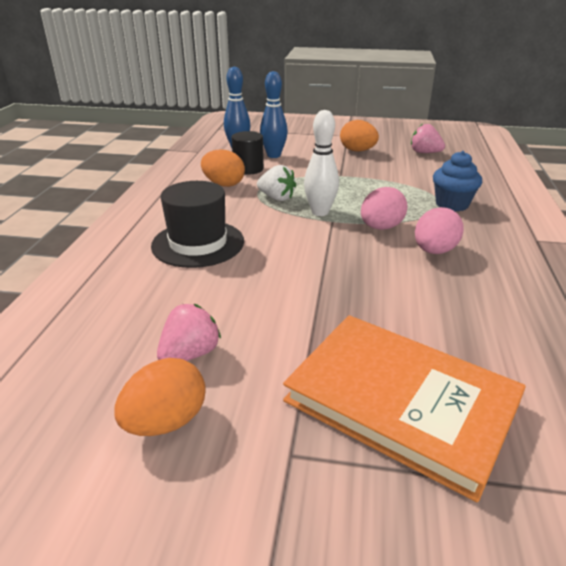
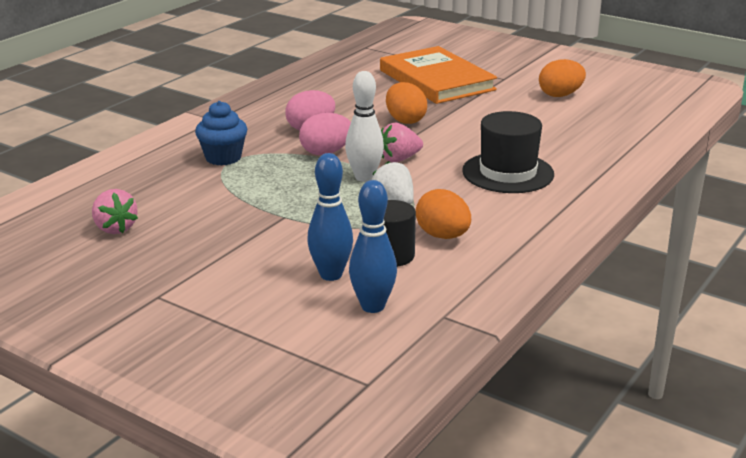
camera: 155 degrees left, 5 degrees down
pink strawberry [157,304,221,361] -> pink strawberry moved to [381,123,423,162]
orange egg [340,120,379,152] -> orange egg moved to [386,82,427,124]

